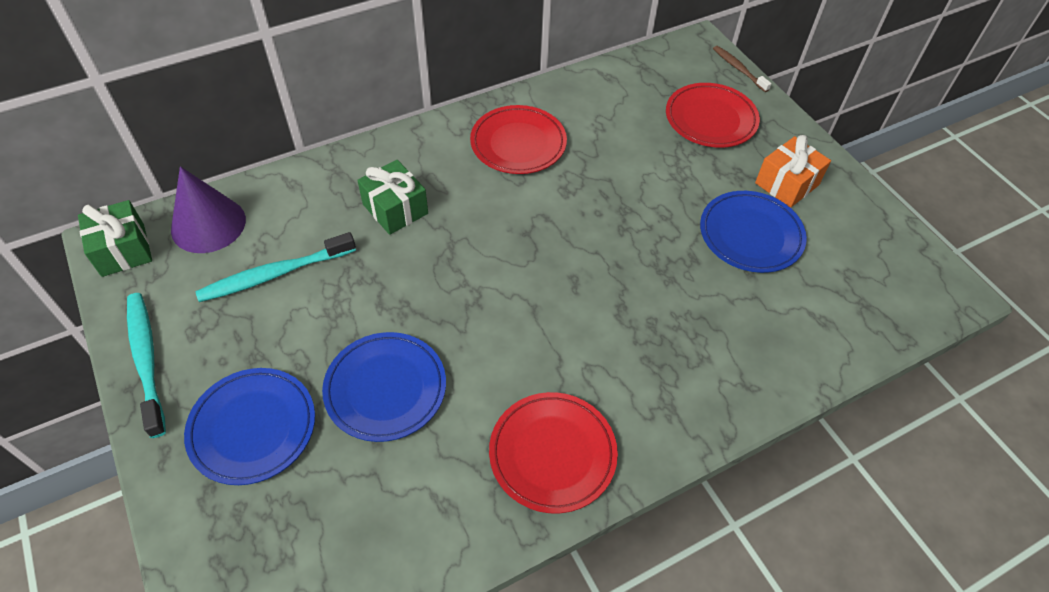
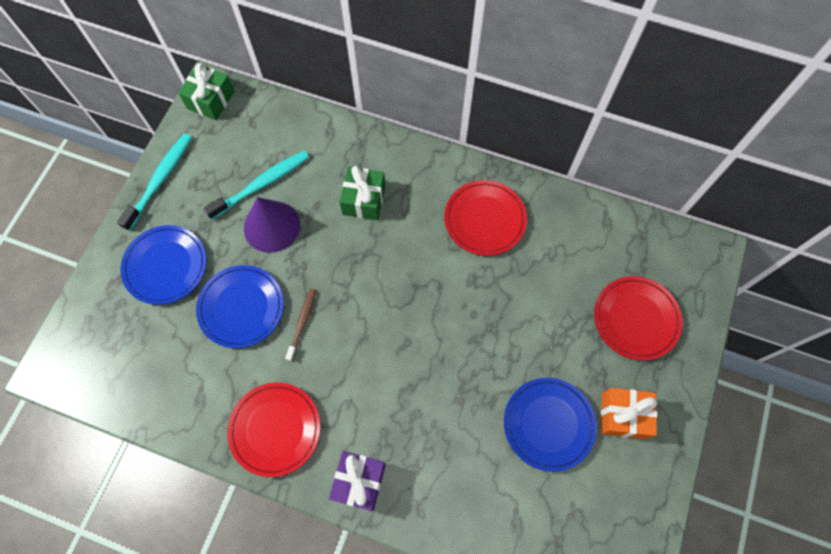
camera: 50 degrees right, 15 degrees up
purple cone [171,166,246,253] -> purple cone moved to [244,197,300,253]
turquoise toothbrush [196,232,356,302] -> turquoise toothbrush turned 120 degrees clockwise [203,151,309,219]
brown toothbrush [713,46,772,92] -> brown toothbrush moved to [285,289,316,361]
none -> purple gift [329,451,386,511]

